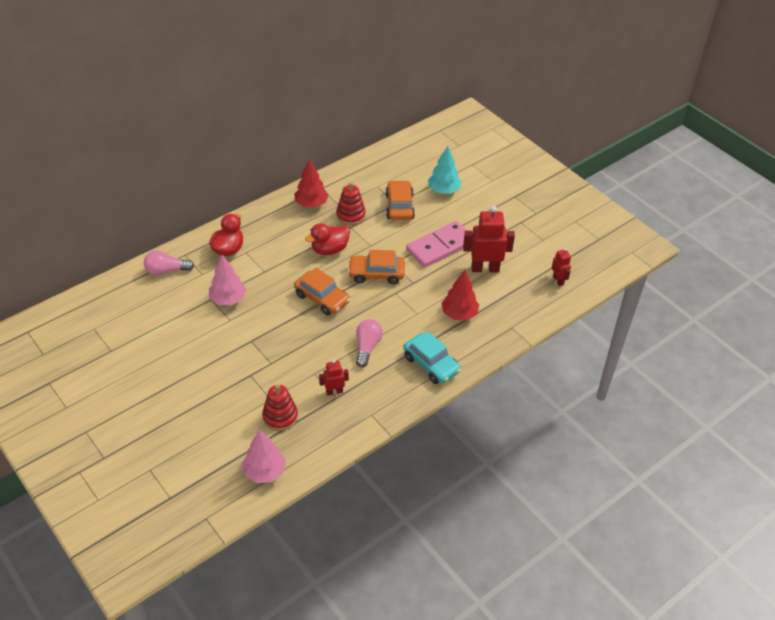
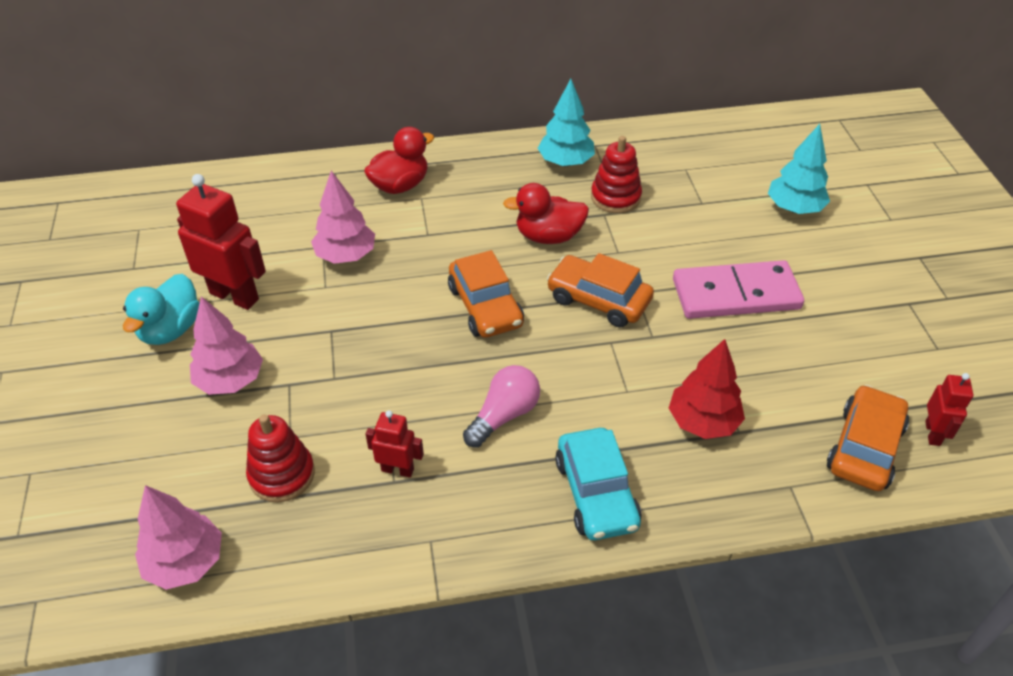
camera: 30 degrees right, 0 degrees up
pink light bulb [144,250,194,276] -> none
red tree [294,159,328,208] -> turquoise tree [538,79,595,167]
orange car [386,180,415,220] -> orange car moved to [827,385,909,491]
red robot [463,206,515,273] -> red robot moved to [176,174,266,310]
none -> turquoise duck [123,274,200,345]
none -> pink tree [190,296,263,395]

